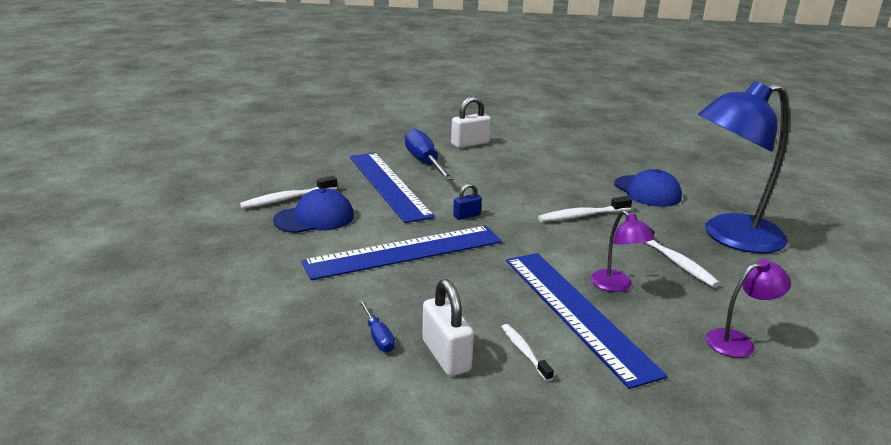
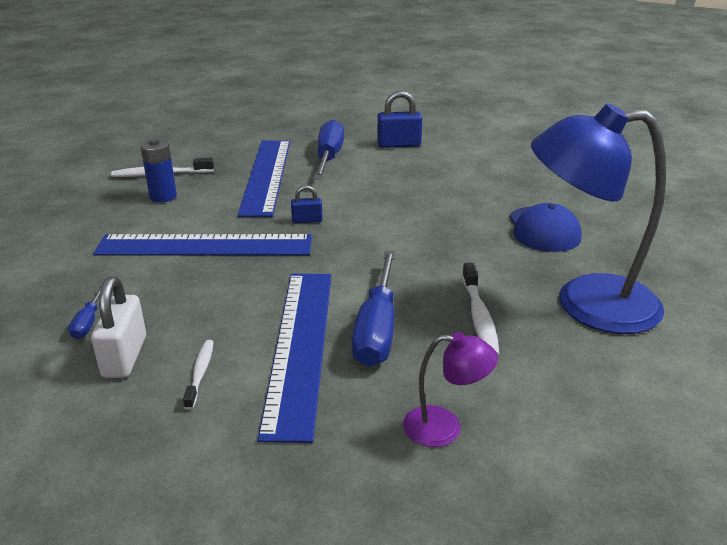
camera: 25 degrees right, 5 degrees up
blue cap [273,188,354,233] -> blue battery [140,138,177,203]
white padlock [451,96,491,148] -> blue padlock [377,91,422,148]
white toothbrush [538,196,632,222] -> none
purple lamp [591,210,655,292] -> blue screwdriver [352,250,396,367]

